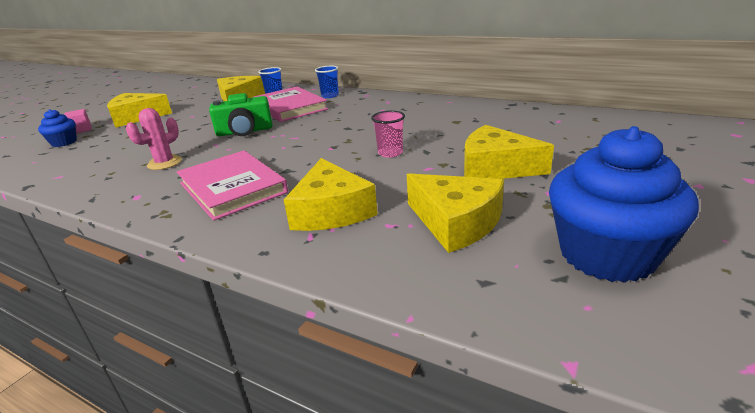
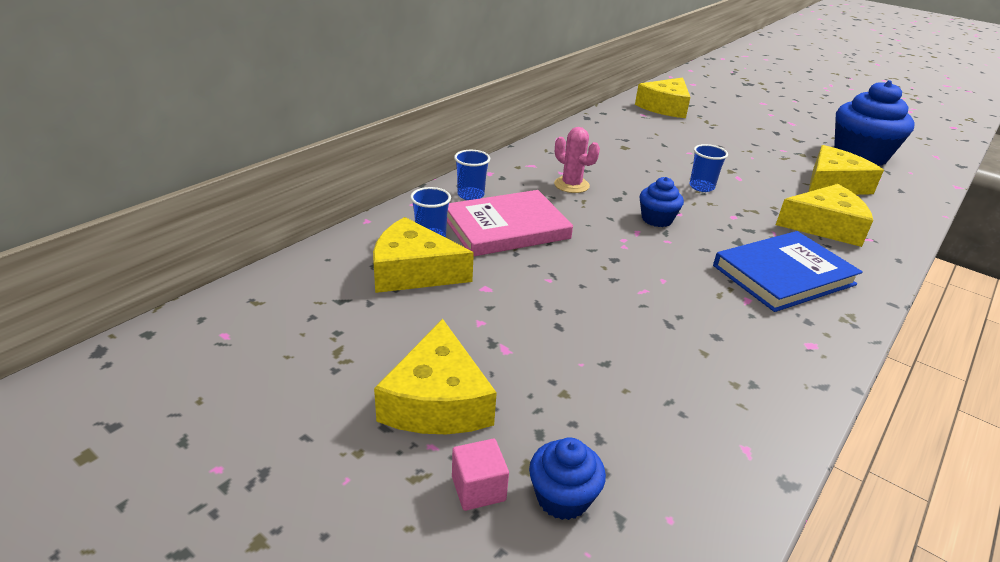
camera: 85 degrees left, 5 degrees up
pink cactus [126,108,182,170] -> pink cactus moved to [554,127,600,193]
pink book [177,150,288,221] -> blue book [713,231,863,312]
green camera [209,93,272,136] -> none
pink cup [371,111,405,158] -> blue cup [689,144,728,192]
yellow cheese [464,125,554,179] -> yellow cheese moved to [635,78,691,118]
none -> blue cupcake [640,177,684,227]

